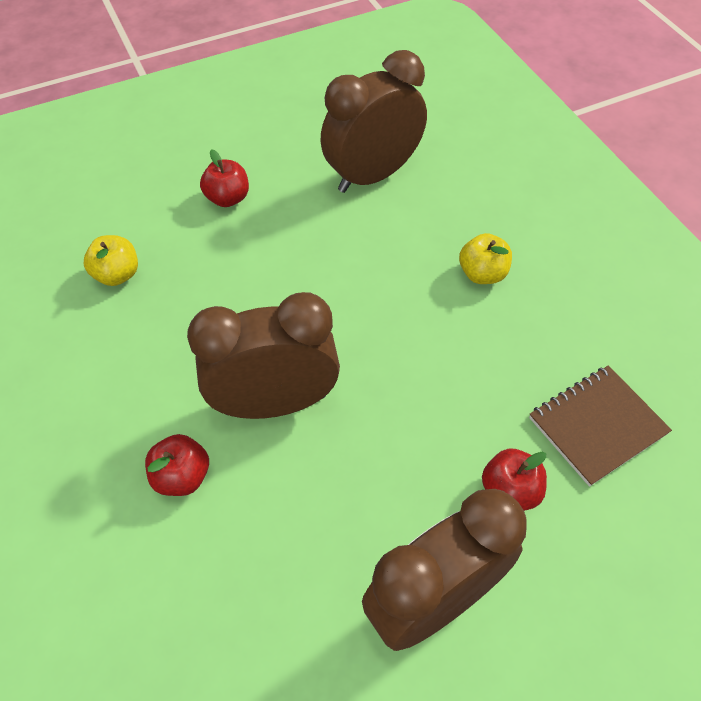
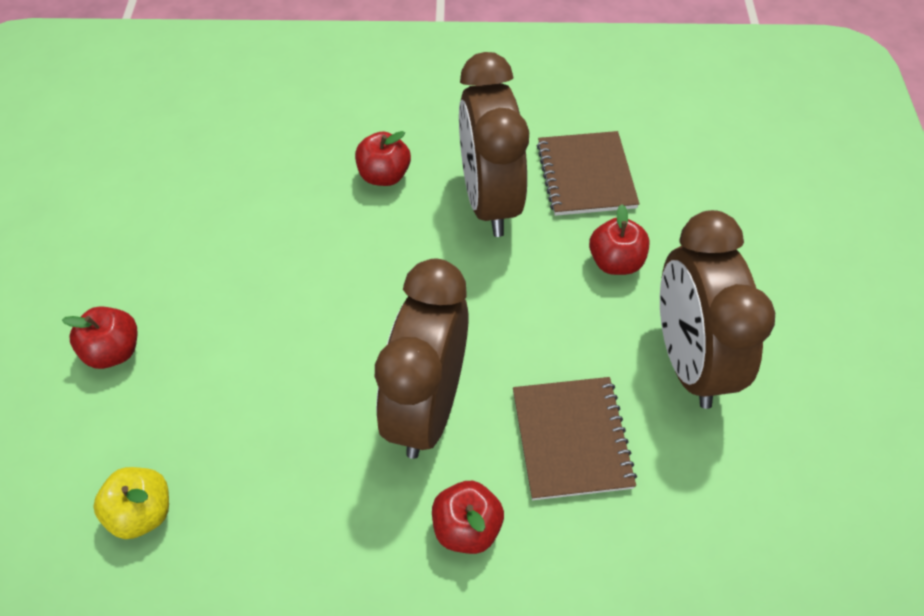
camera: 65 degrees left, 0 degrees up
brown clock [320,50,427,193] -> brown clock moved to [459,52,529,237]
yellow apple [459,233,512,284] -> red apple [355,131,411,186]
none -> brown notebook [513,377,637,500]

